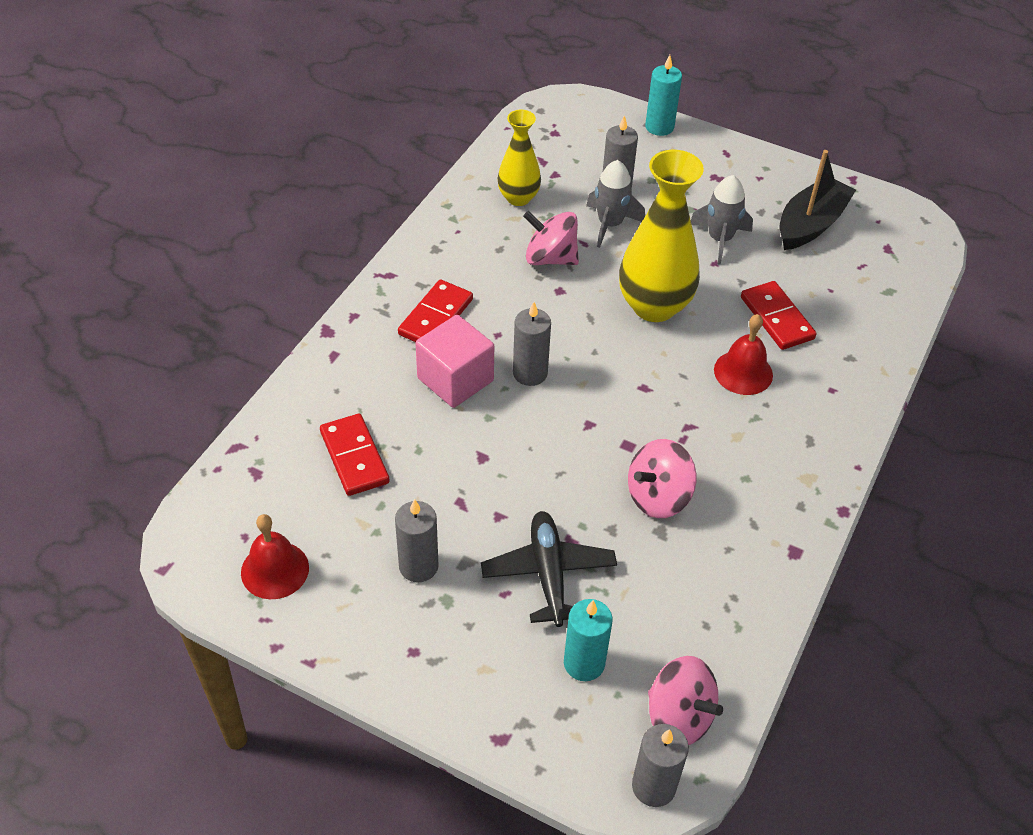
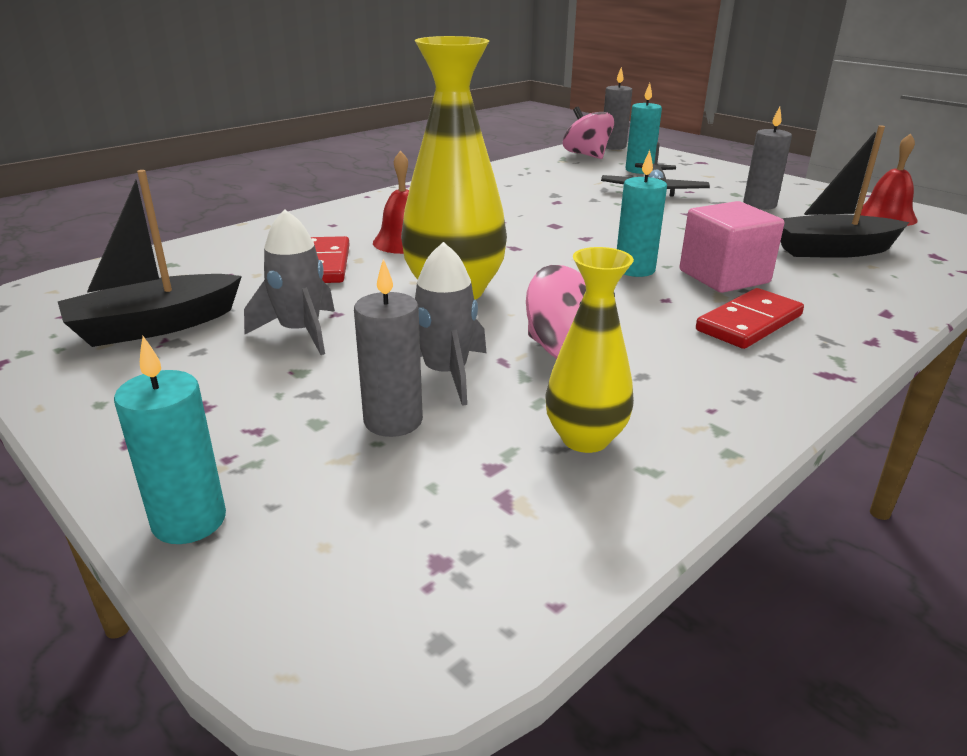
camera: 160 degrees left, 20 degrees down
red domino [320,414,390,496] -> black boat [780,126,909,258]
grey candle [513,302,551,386] -> turquoise candle [617,150,667,277]
pink spinning top [628,439,696,518] -> none

